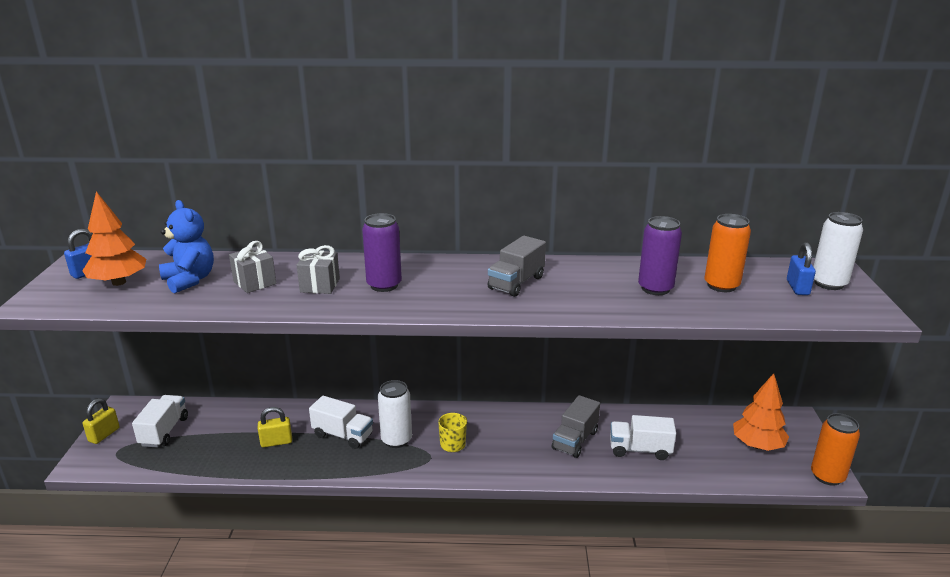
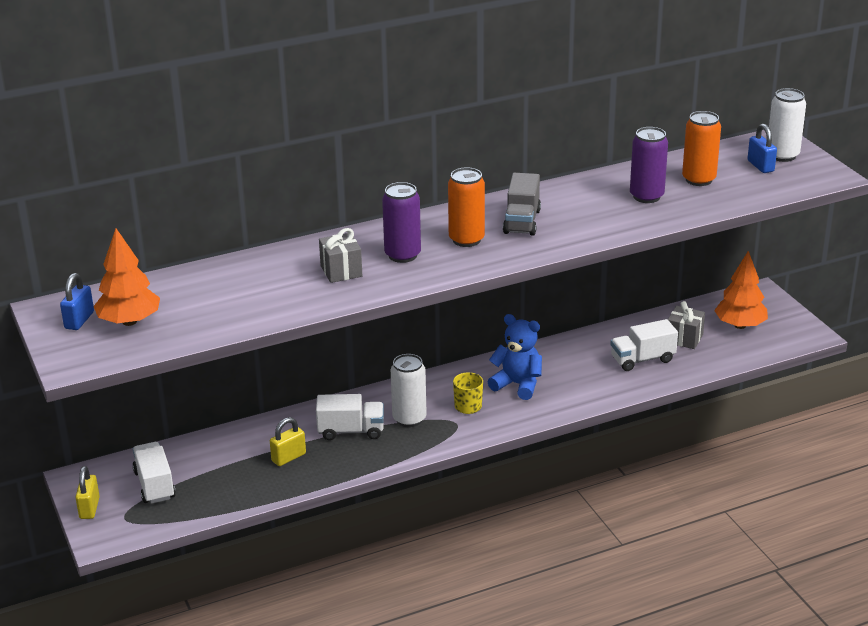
camera: 25 degrees left, 5 degrees up
blue teddy bear [159,200,214,293] -> blue teddy bear moved to [488,314,542,400]
grey gift [229,241,276,293] -> grey gift moved to [668,301,705,349]
grey truck [552,395,600,458] -> none
orange can [811,413,860,486] -> orange can moved to [448,167,485,247]

